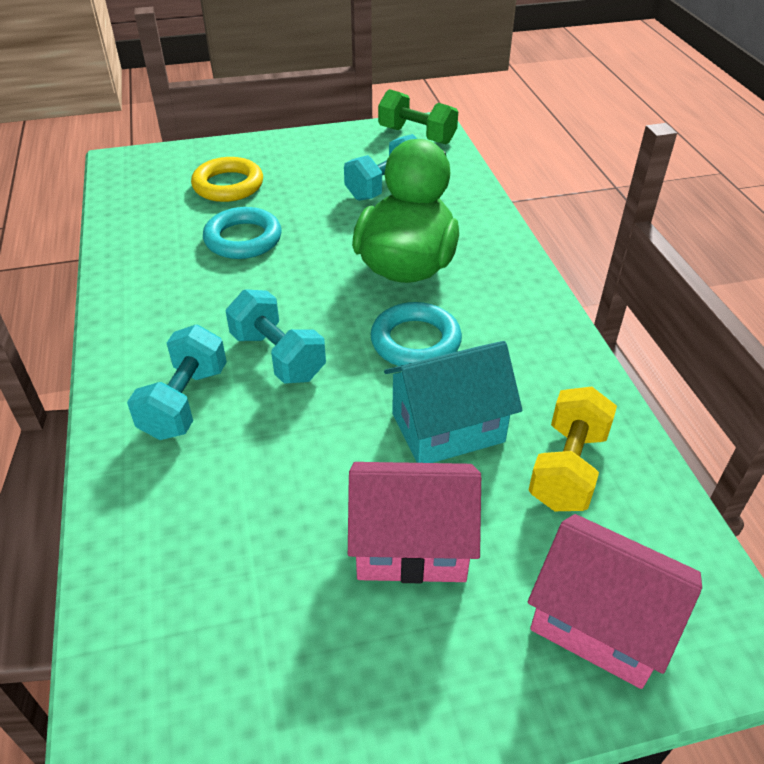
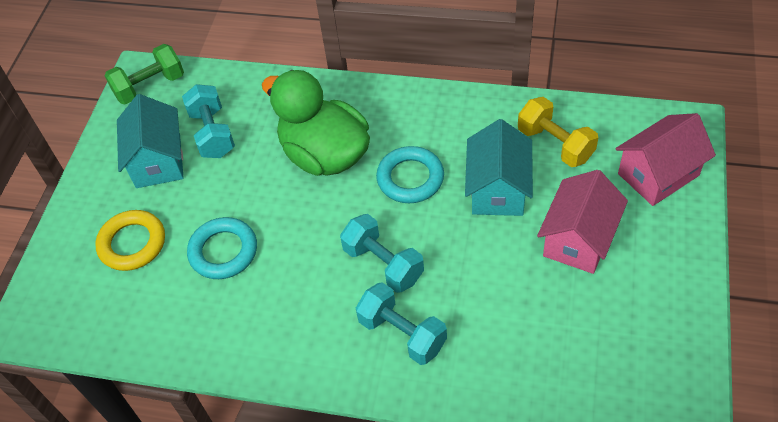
camera: 60 degrees left, 10 degrees up
turquoise dumbbell [226,289,326,384] -> turquoise dumbbell turned 60 degrees clockwise [340,214,424,293]
none -> turquoise house [117,94,184,188]

